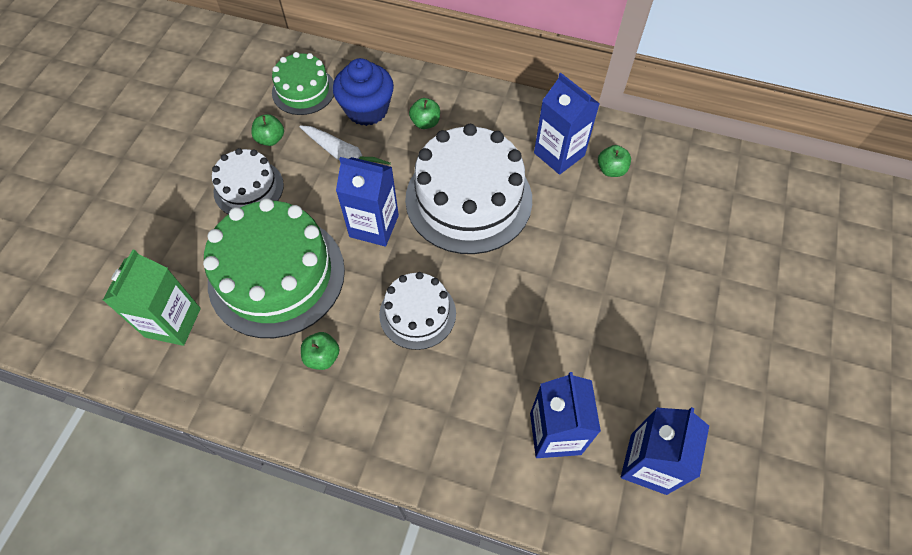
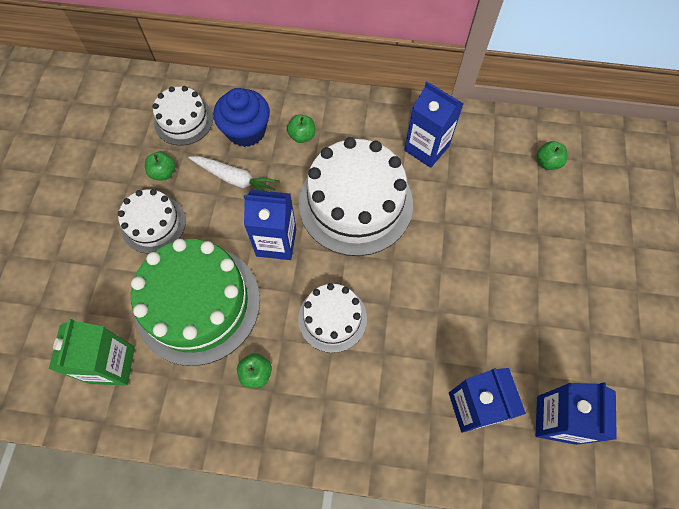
camera: 10 degrees left, 5 degrees up
green cake [272,52,334,115] -> white cake [153,86,213,146]
green apple [598,145,631,177] -> green apple moved to [537,141,567,170]

